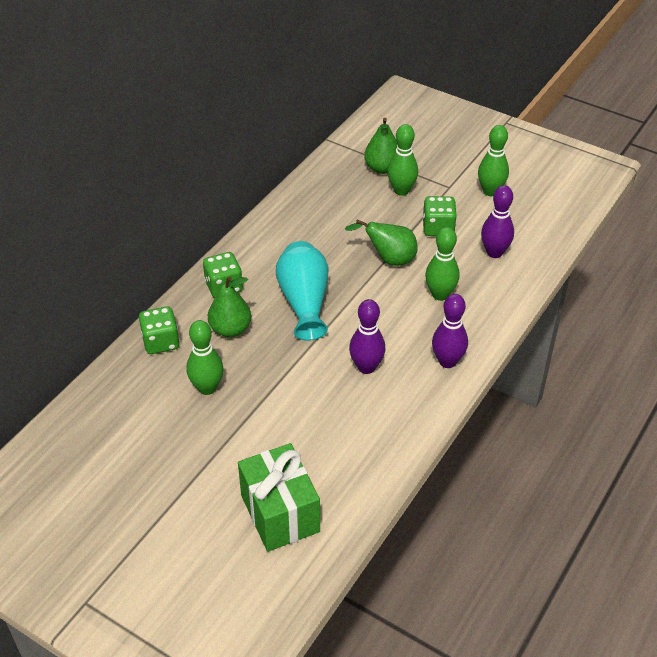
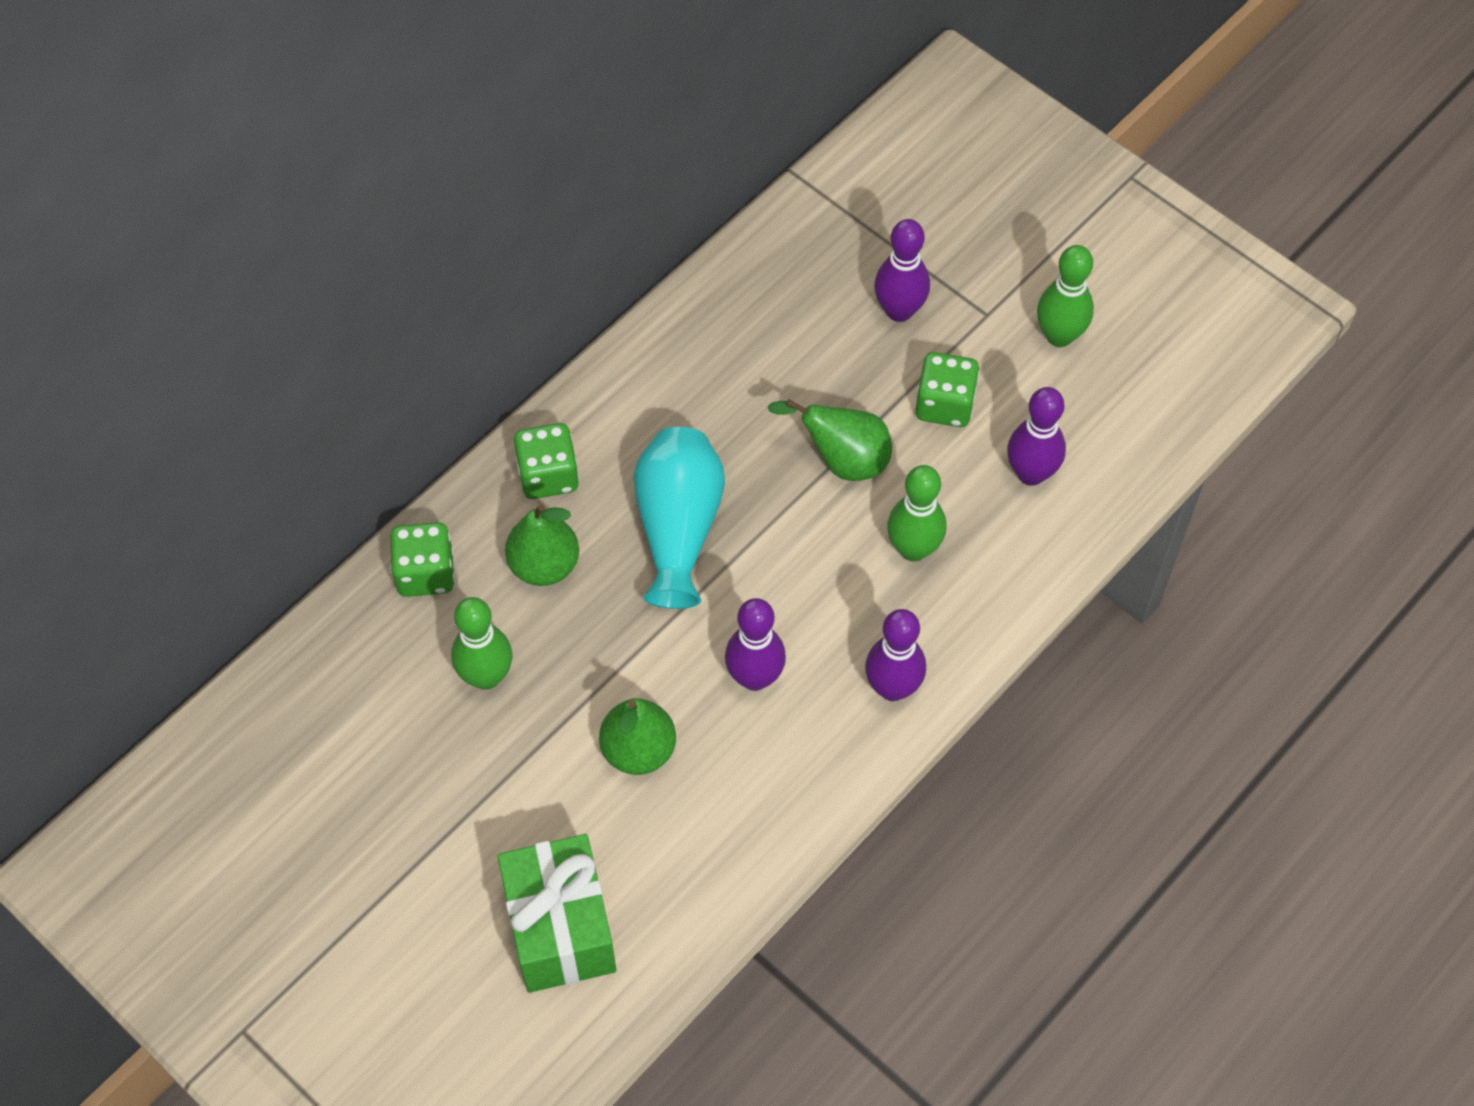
camera: 10 degrees right, 15 degrees up
green pear [364,118,398,174] -> green pear moved to [599,698,676,775]
green bowling pin [388,124,418,196] -> purple bowling pin [874,219,930,322]

